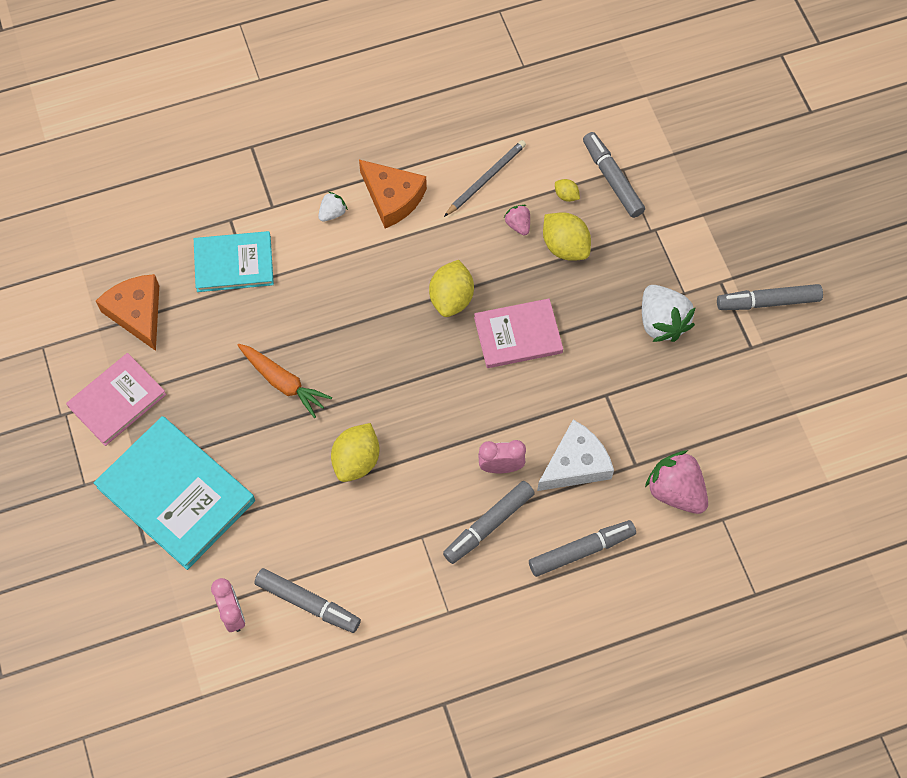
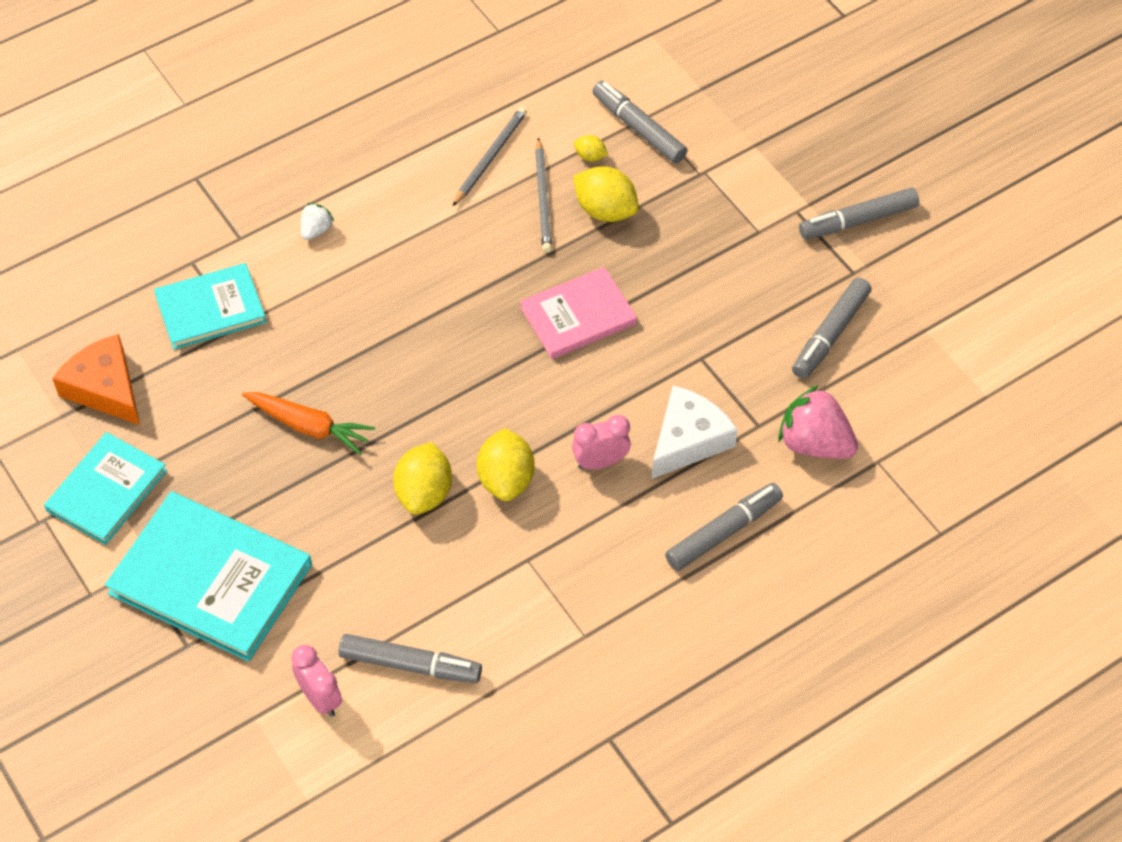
camera: 15 degrees left, 10 degrees down
pink book [66,353,167,446] -> turquoise book [44,432,167,545]
orange cheese [359,160,427,228] -> none
yellow lemon [429,260,474,317] -> yellow lemon moved to [477,428,535,501]
grey marker [443,481,535,564] -> grey marker moved to [792,278,871,379]
pink strawberry [504,205,530,236] -> grey pencil [535,137,552,253]
white strawberry [642,285,696,342] -> none

